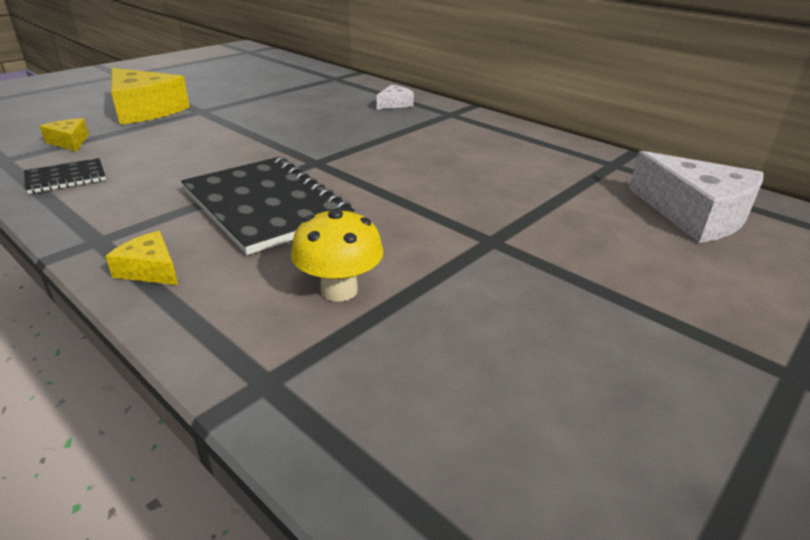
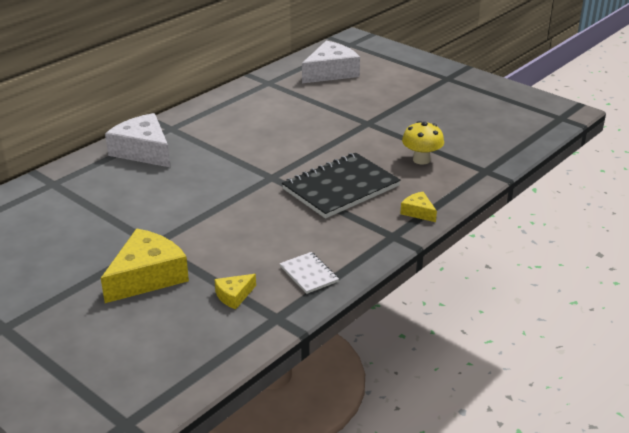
camera: 90 degrees left, 0 degrees up
black notebook [24,158,106,194] -> white notebook [280,252,339,294]
yellow cheese [106,231,178,285] -> yellow cheese turned 105 degrees clockwise [400,192,437,222]
white cheese [377,85,414,109] -> white cheese [105,113,170,167], size x2.08

